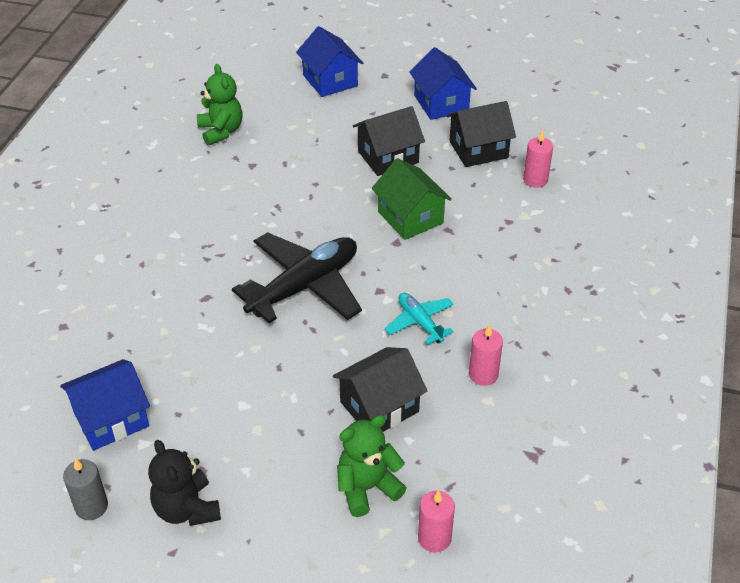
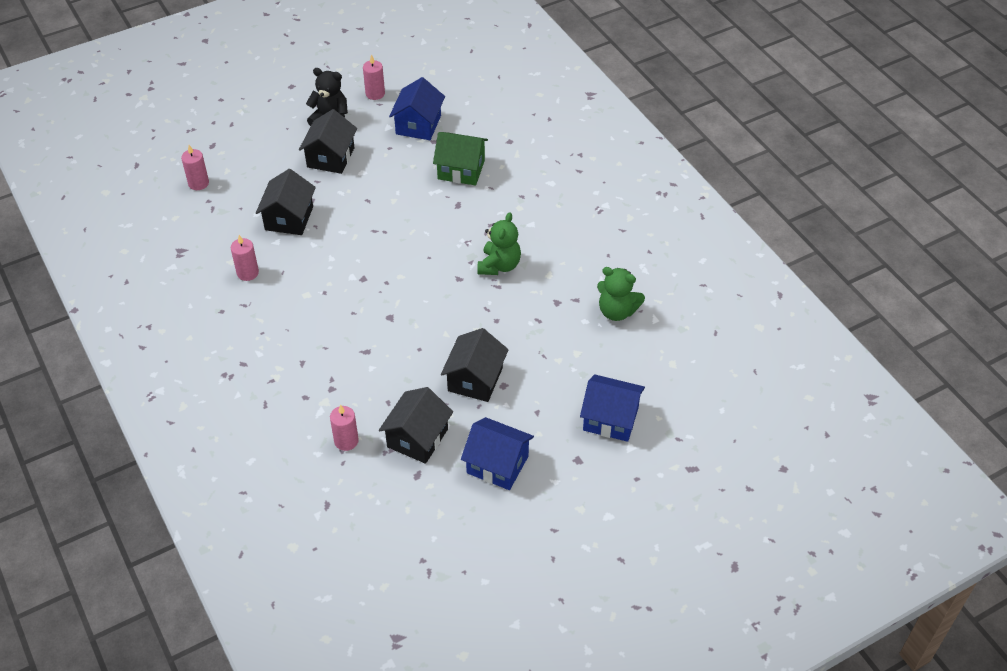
camera: 135 degrees right, 5 degrees up
grey candle [63,458,108,520] -> pink candle [363,54,385,100]
black plane [232,232,362,323] -> none
green teddy bear [337,415,406,517] -> green teddy bear moved to [478,212,521,275]
green house [372,158,452,240] -> green house moved to [433,132,488,185]
turquoise plane [385,293,454,345] -> none
none -> black house [299,109,357,174]

